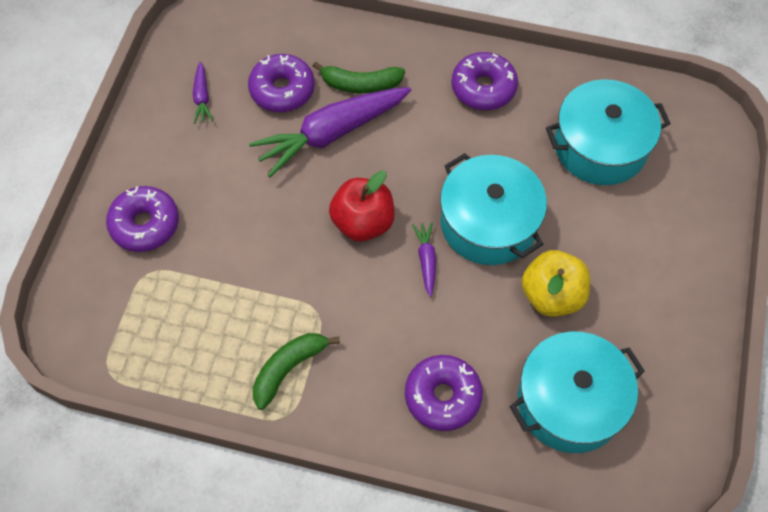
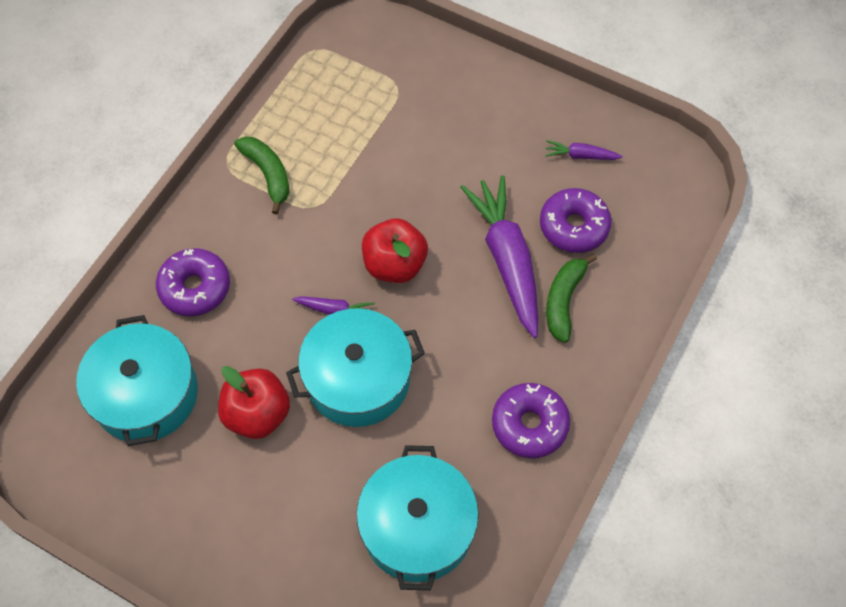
camera: 105 degrees right, 0 degrees up
purple donut [106,186,179,252] -> none
yellow apple [522,250,590,317] -> red apple [218,366,290,439]

